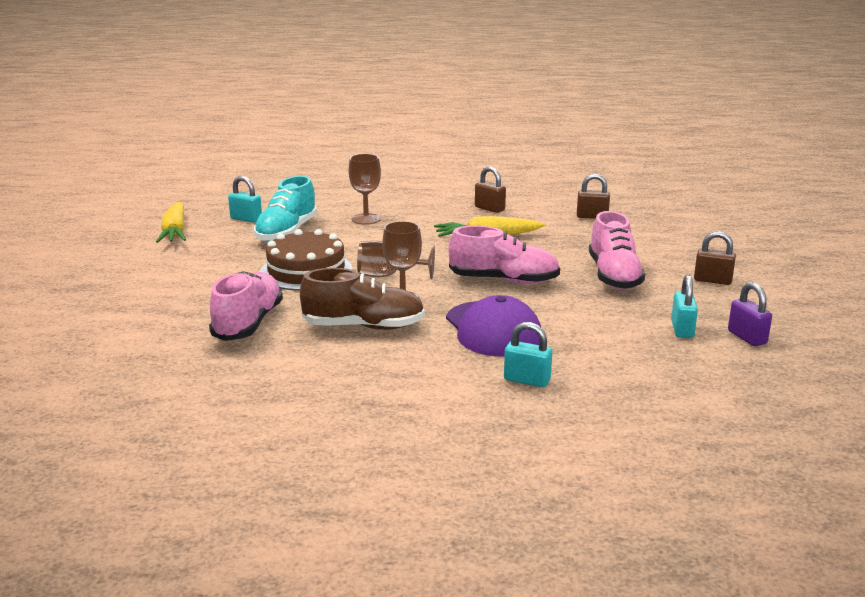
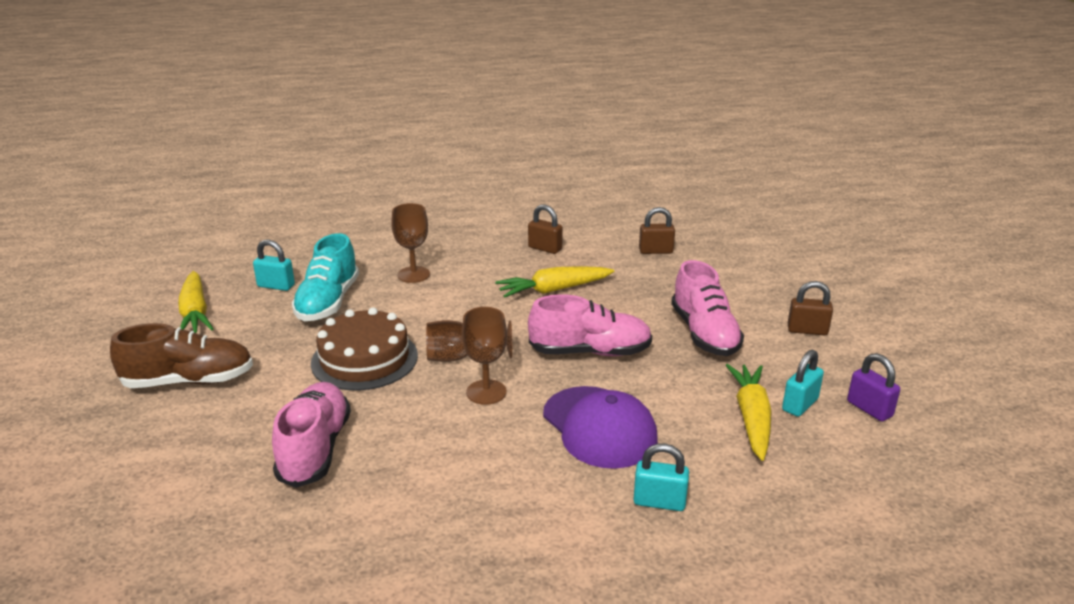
camera: 10 degrees left, 5 degrees up
brown shoe [300,268,425,330] -> brown shoe moved to [110,323,253,388]
turquoise padlock [671,275,698,338] -> turquoise padlock turned 45 degrees clockwise [782,350,824,417]
none -> yellow carrot [726,364,772,461]

